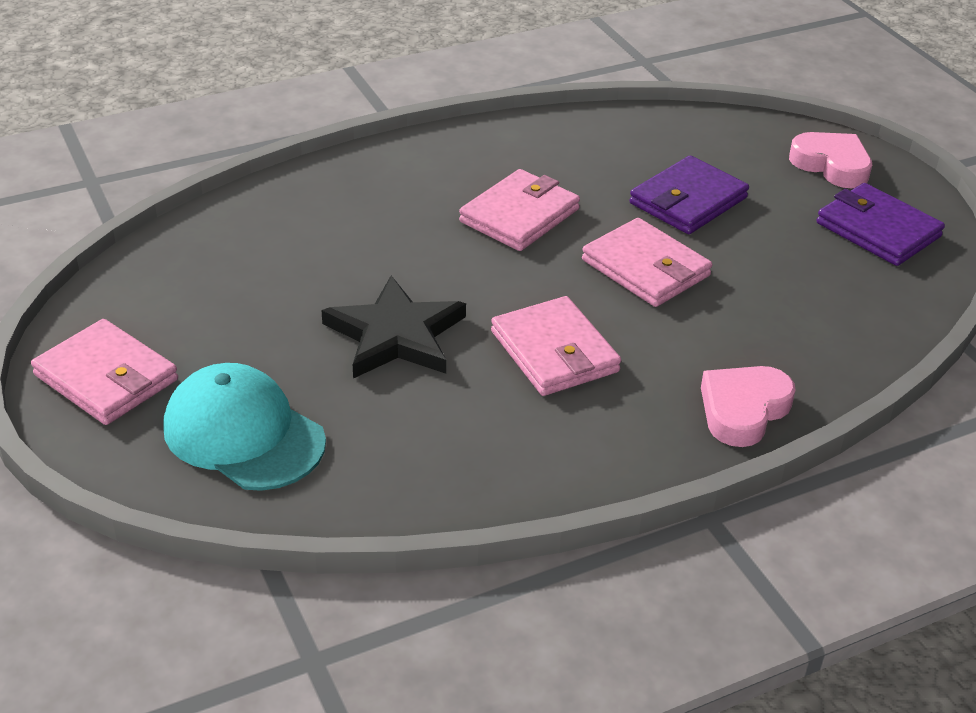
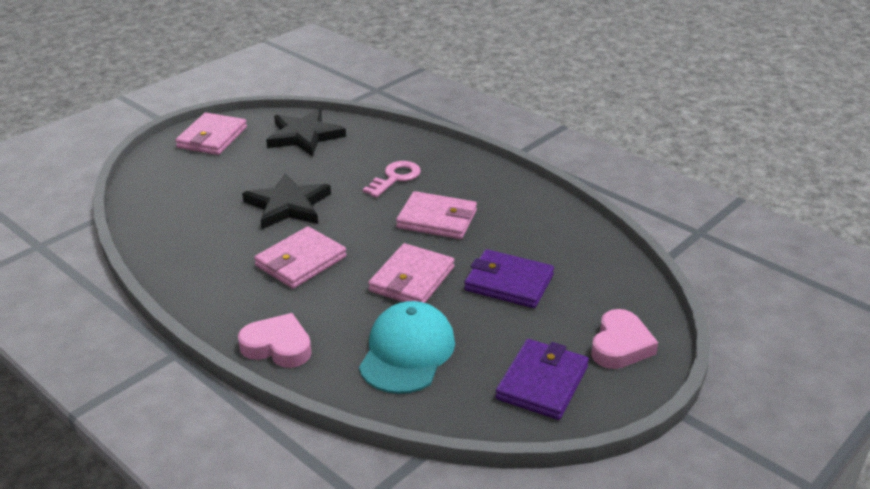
camera: 70 degrees right, 5 degrees down
turquoise cap [163,363,326,491] -> turquoise cap moved to [359,301,455,394]
none -> black star [266,109,346,156]
none -> pink key [363,161,421,198]

